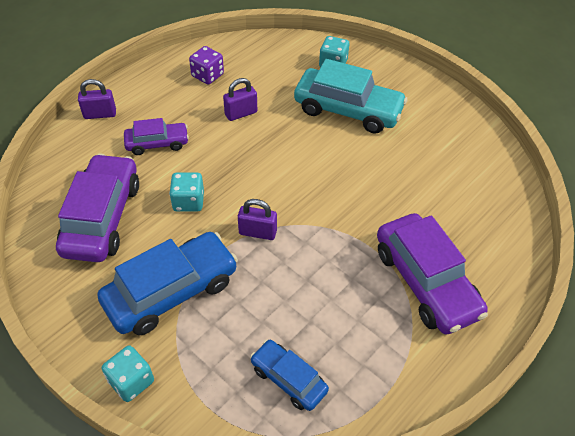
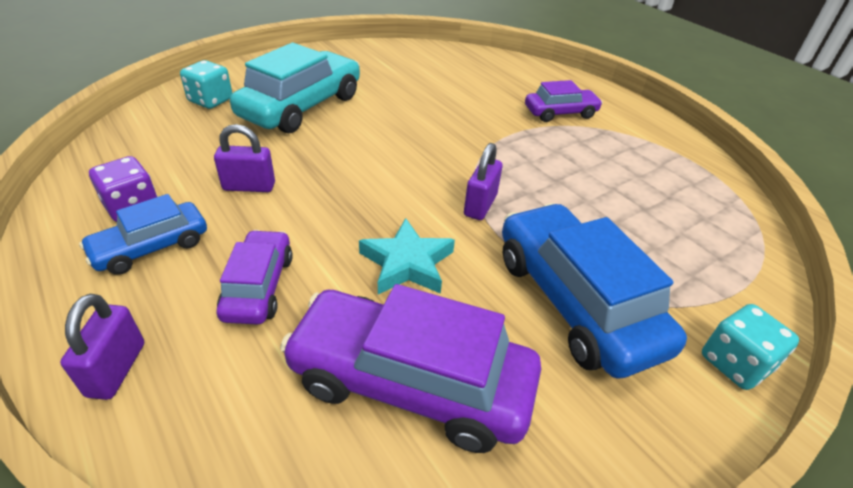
camera: 80 degrees left, 10 degrees down
turquoise dice [169,173,204,212] -> turquoise star [359,218,455,294]
purple padlock [223,78,257,121] -> purple padlock turned 75 degrees counterclockwise [214,124,275,192]
blue car [250,339,329,411] -> blue car moved to [79,194,207,275]
purple car [377,213,488,335] -> purple car [525,80,603,122], size x0.56

